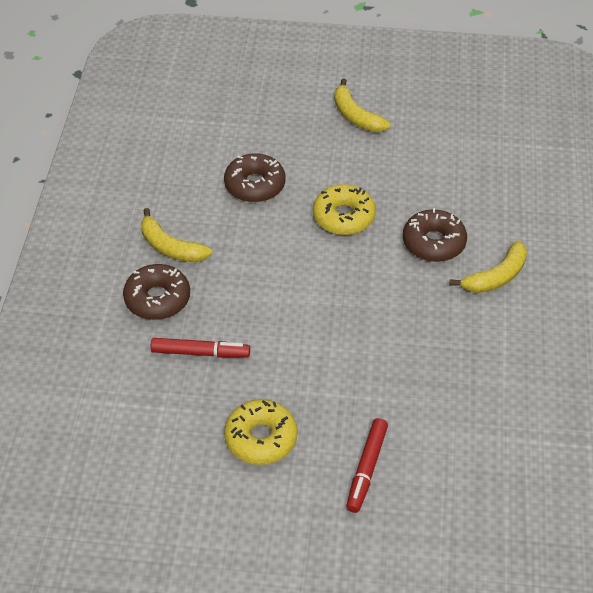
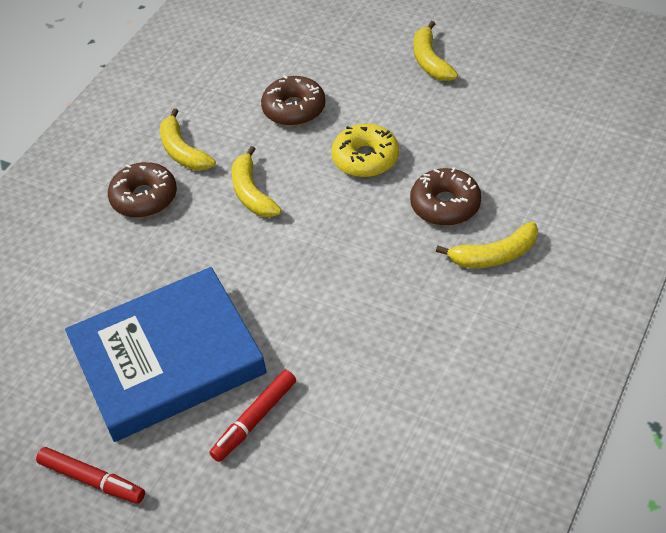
camera: 25 degrees right, 0 degrees up
red marker [150,338,250,358] -> red marker moved to [36,447,145,504]
yellow donut [224,399,297,465] -> blue book [65,267,266,442]
none -> yellow banana [232,146,282,217]

